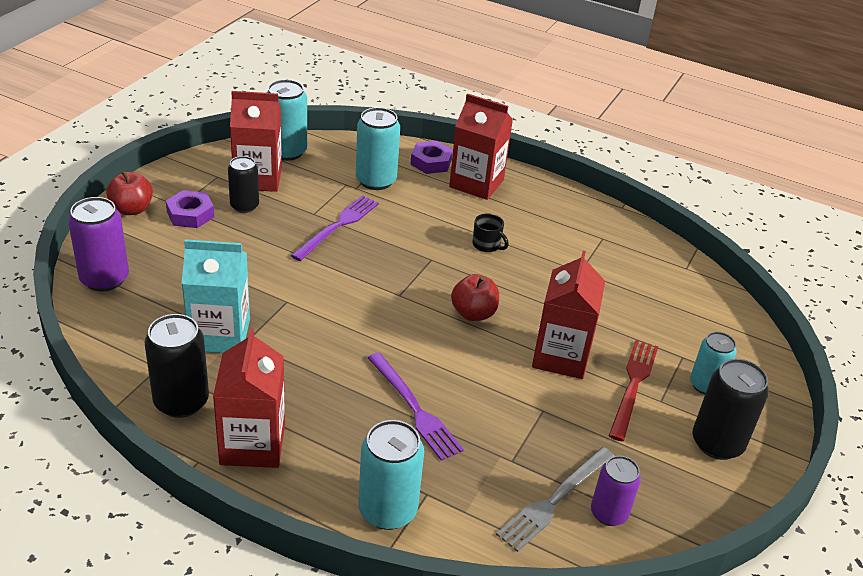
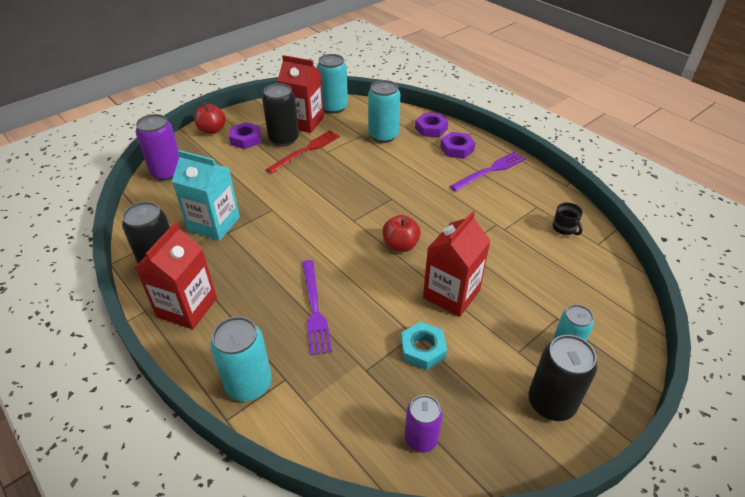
camera: 25 degrees right, 5 degrees up
black can [228,156,259,213] -> black can [262,83,299,146], size x1.51
purple fork [291,195,379,261] -> purple fork moved to [450,151,526,191]
red carton [449,93,513,200] -> purple nut [440,132,475,159]
black mug [472,213,509,252] -> black mug moved to [553,202,583,235]
grey fork [496,447,614,552] -> none
red fork [609,340,659,441] -> red fork moved to [266,130,340,174]
none -> turquoise nut [401,322,447,370]

